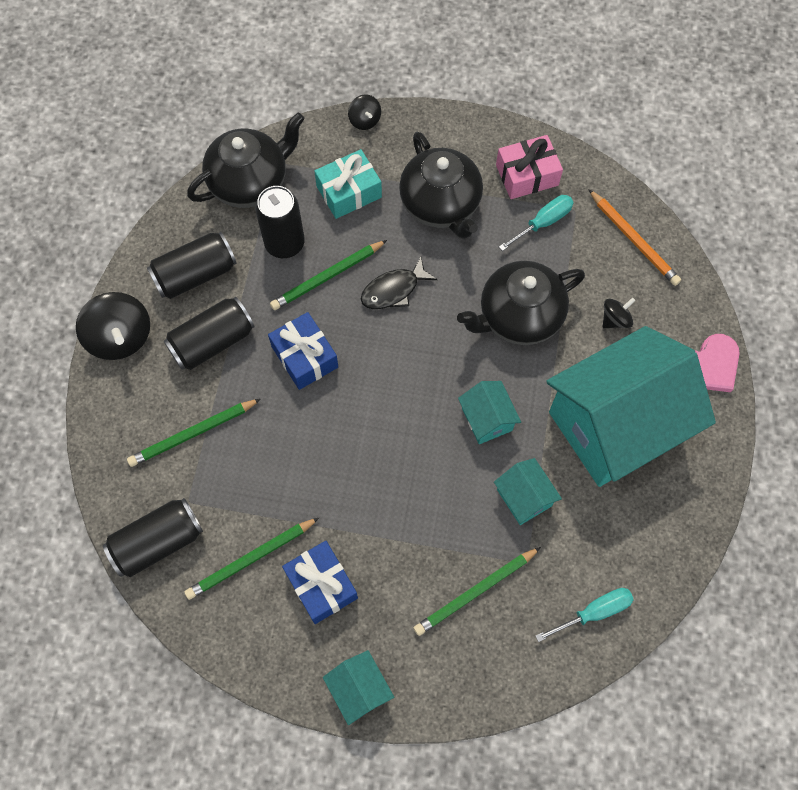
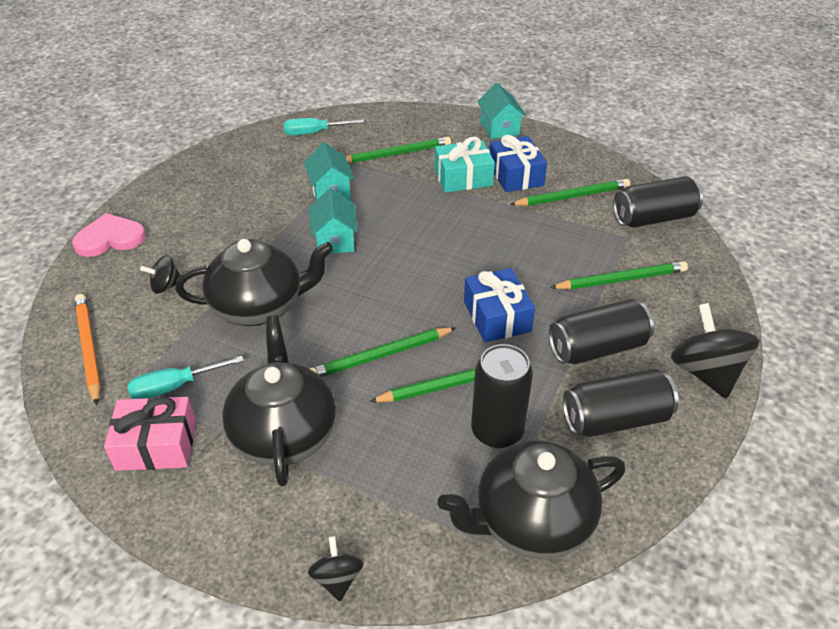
camera: 165 degrees left, 25 degrees down
turquoise gift [314,149,382,219] -> turquoise gift moved to [435,137,495,193]
black fish [361,256,438,309] -> green pencil [310,327,456,377]
turquoise house [546,326,716,487] -> none

